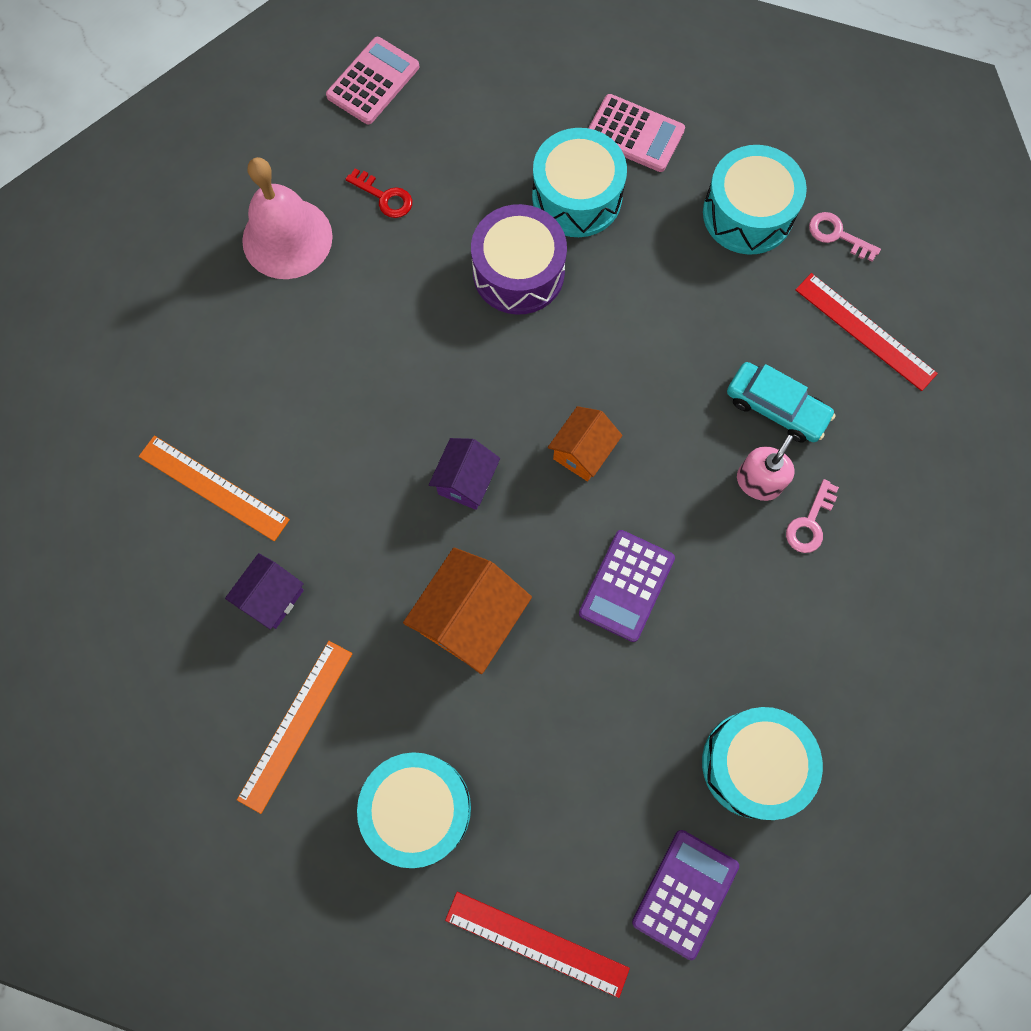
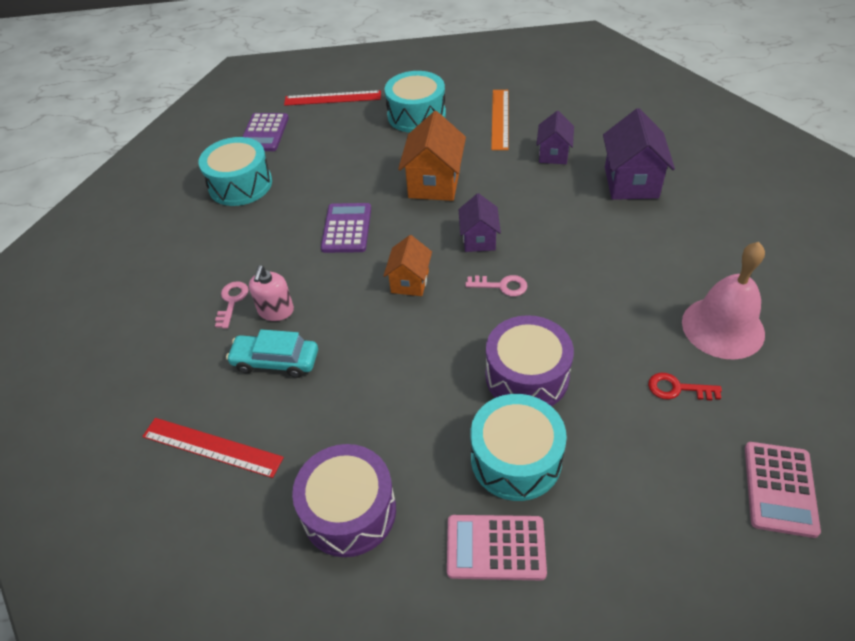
camera: 160 degrees right, 25 degrees down
orange ruler [139,436,290,541] -> purple house [603,108,675,200]
turquoise drum [703,145,807,254] -> purple drum [292,444,396,557]
pink key [809,212,881,262] -> pink key moved to [465,275,527,297]

